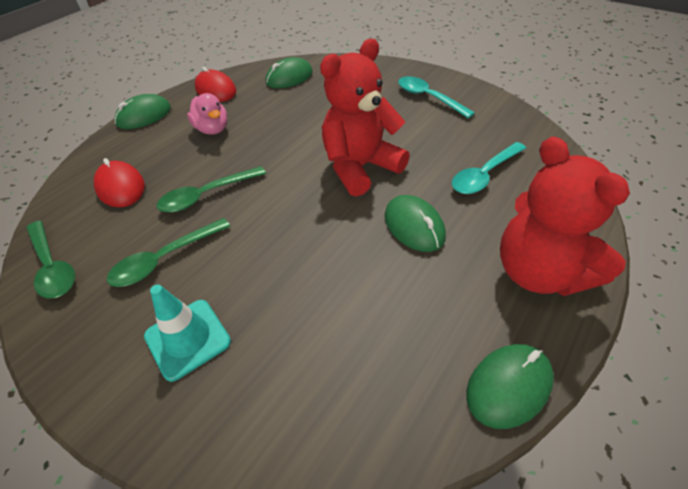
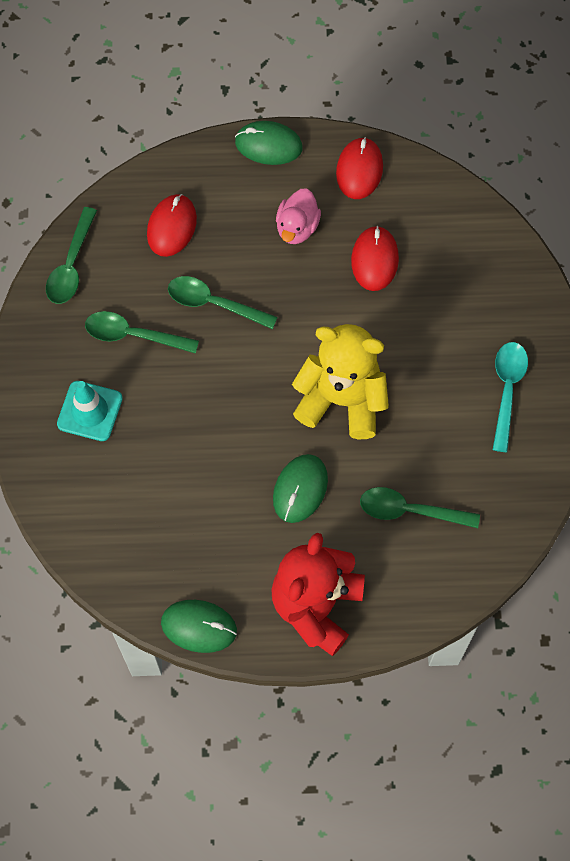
camera: 50 degrees right, 20 degrees up
green mouse [266,57,313,88] -> none
red teddy bear [320,39,410,197] -> yellow teddy bear [292,324,389,439]
turquoise spoon [452,142,526,194] -> green spoon [360,487,480,528]
none -> red mouse [351,226,399,291]

